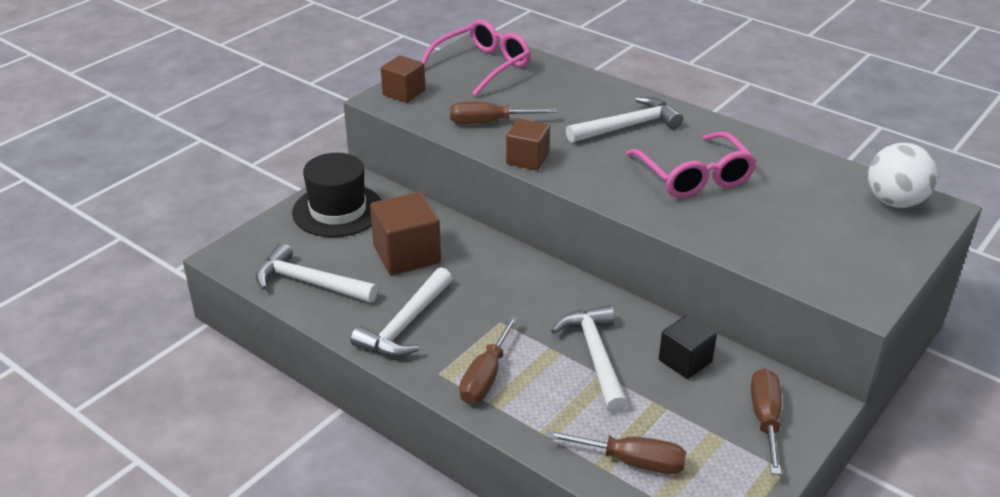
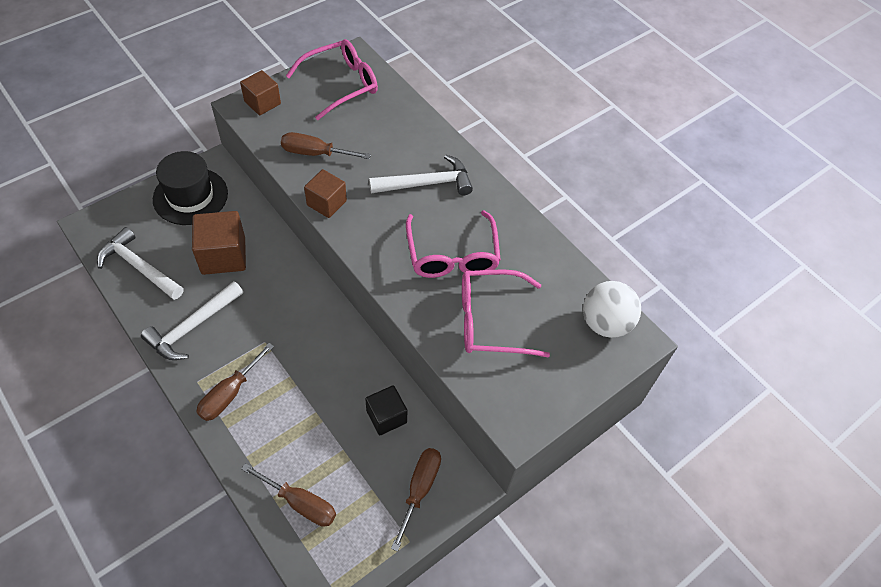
camera: 10 degrees right, 20 degrees up
white hammer [551,305,628,413] -> none
none -> pink glasses [462,270,550,358]

